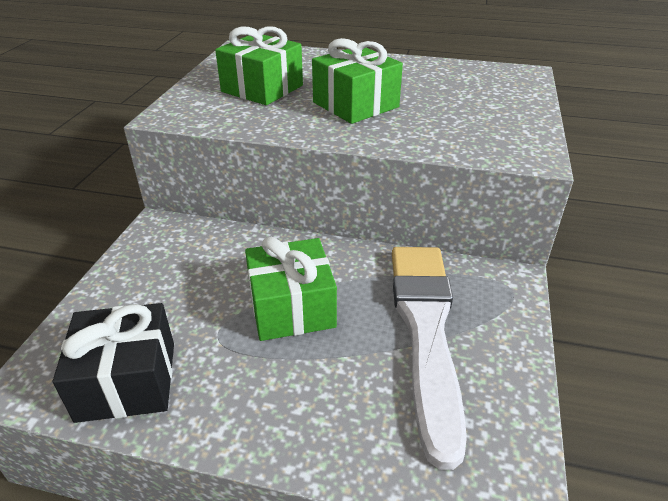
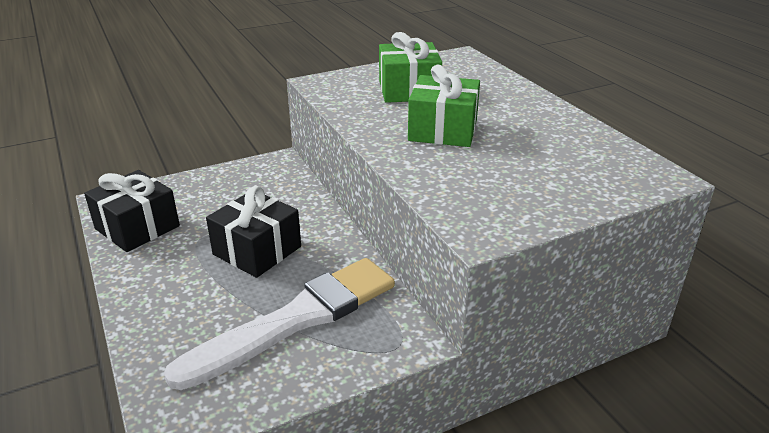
camera: 50 degrees right, 5 degrees down
green gift [245,237,337,341] -> black gift [206,186,301,278]

